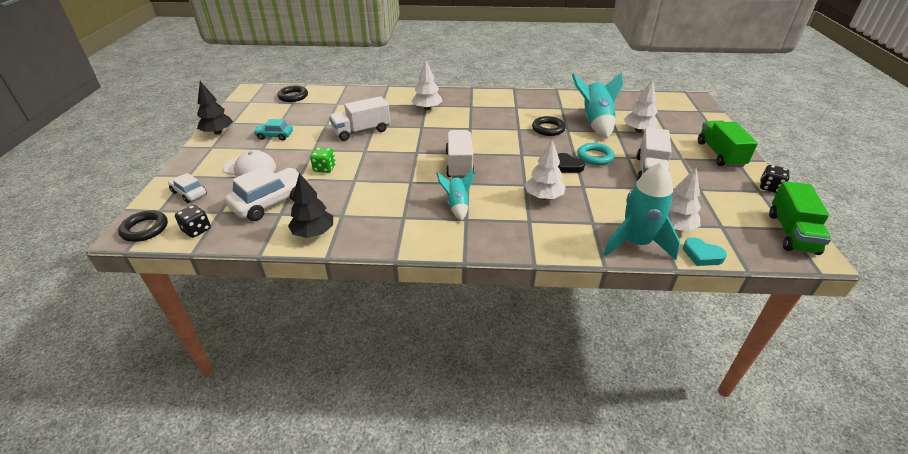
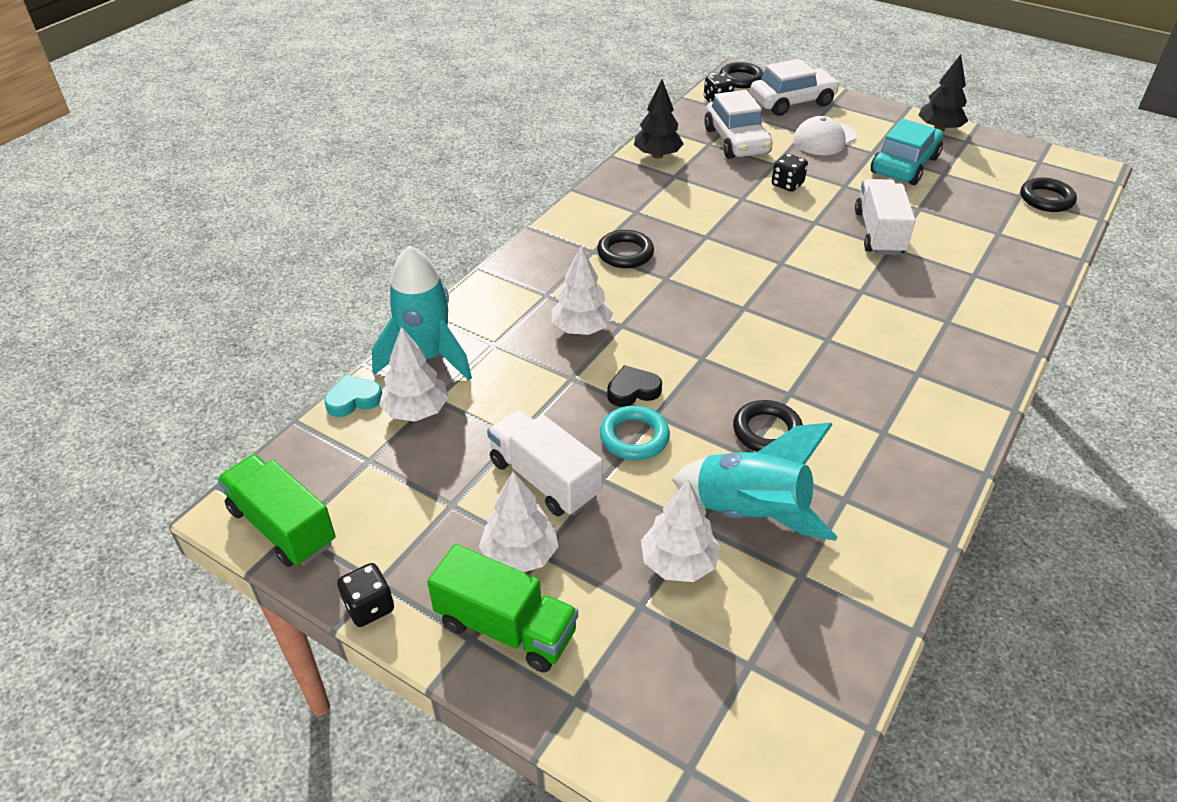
camera: 120 degrees right, 5 degrees up
white car [168,173,207,203] -> white car [750,59,840,116], size x1.76
turquoise car [253,119,293,141] -> turquoise car [871,119,943,185], size x1.76
green dice [310,147,336,173] -> black dice [772,153,808,192]
white tree [412,59,443,110] -> white tree moved to [479,472,558,572]
turquoise rocket [436,169,474,221] -> black ring [597,230,654,268]
white truck [446,130,474,179] -> none

